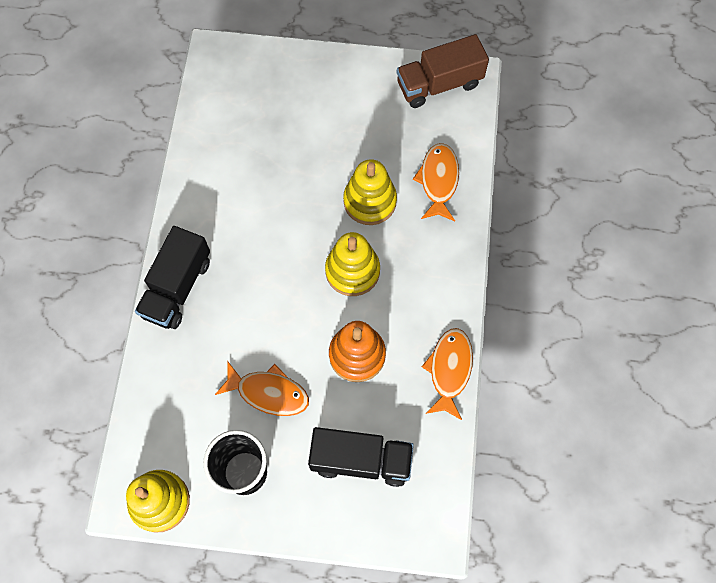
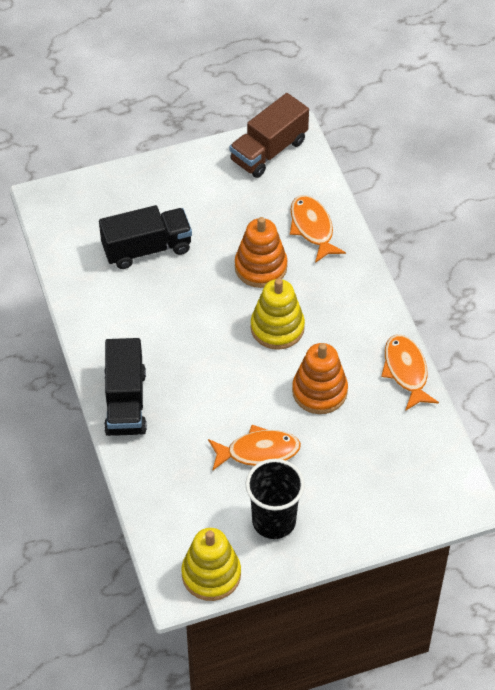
camera: 25 degrees left, 15 degrees down
black truck [308,427,414,487] -> black truck moved to [99,205,192,269]
yellow stacking toy [343,159,397,225] -> orange stacking toy [235,217,287,288]

